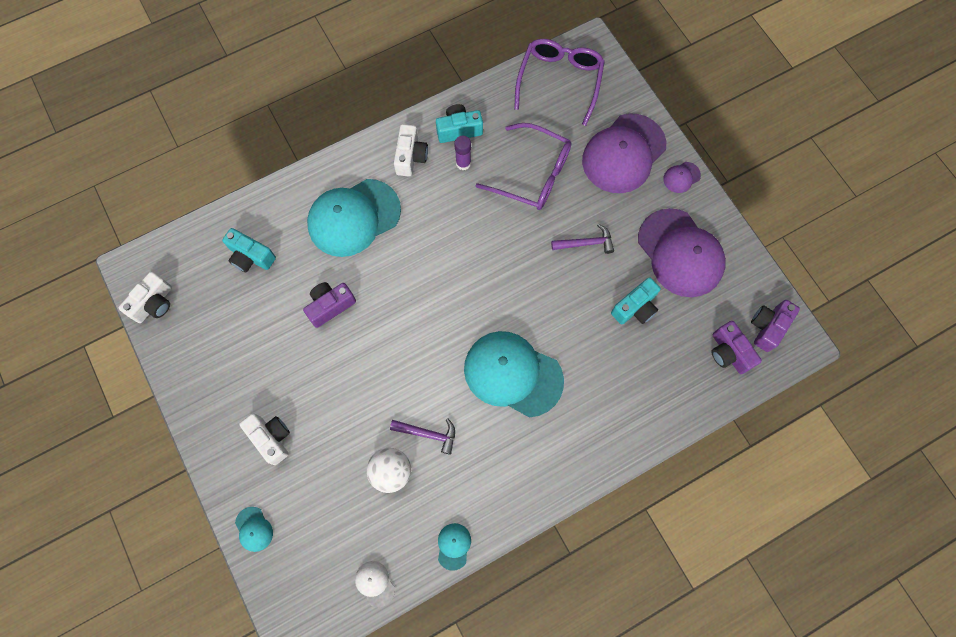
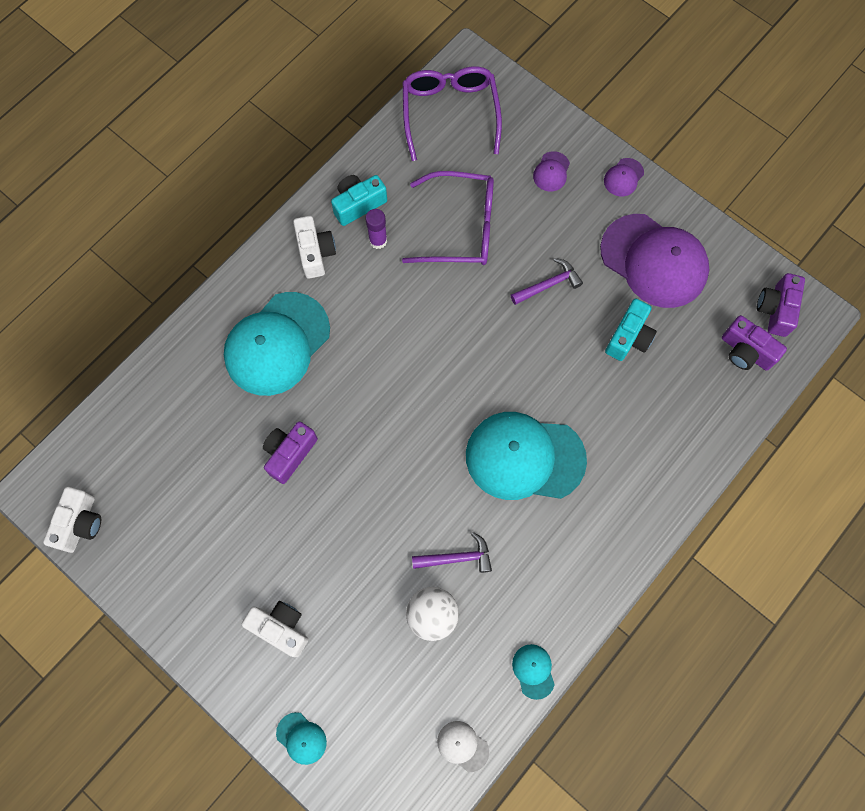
camera: 20 degrees left, 0 degrees up
turquoise camera [222,228,276,273] -> none
purple cap [582,113,666,193] -> purple cap [533,151,570,192], size x0.41

